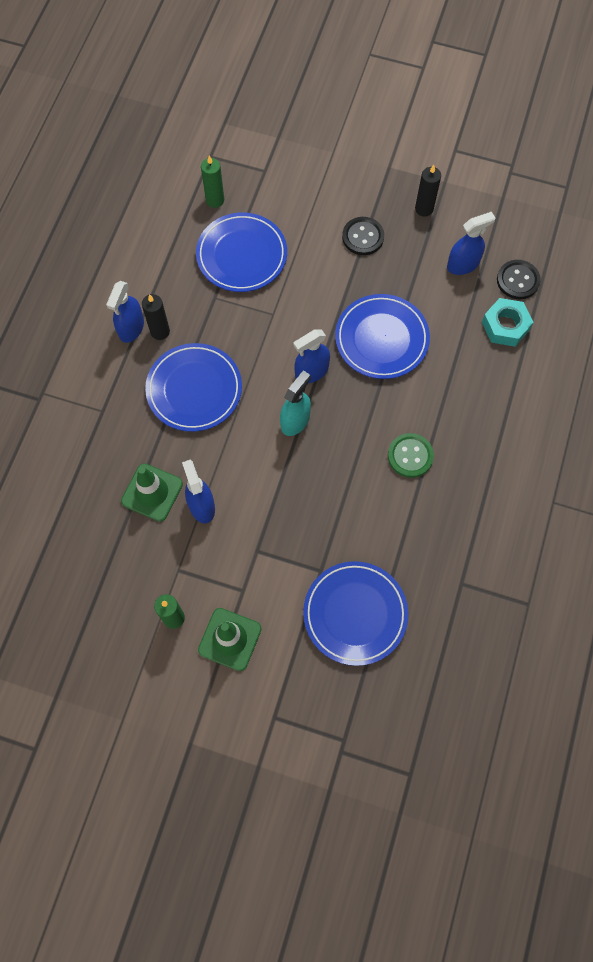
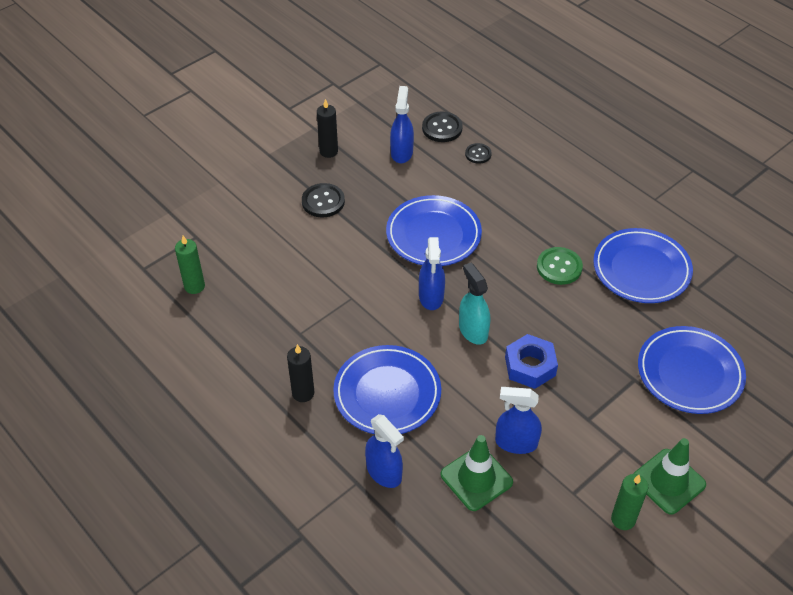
camera: 60 degrees left, 20 degrees down
blue spray bottle [106,281,144,343] -> blue spray bottle moved to [365,414,404,488]
blue plate [196,212,287,292] -> blue plate moved to [593,228,693,303]
turquoise nut [482,298,533,347] -> black button [465,143,492,164]
none -> blue nut [505,334,558,389]

